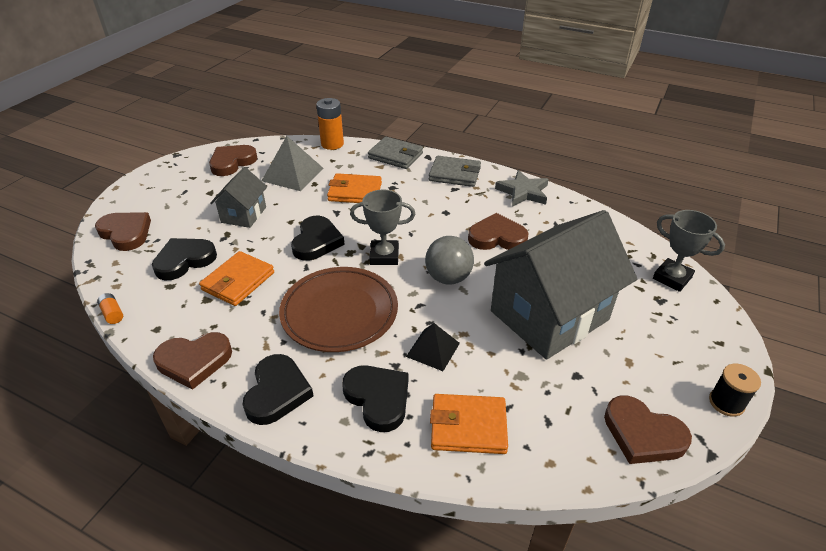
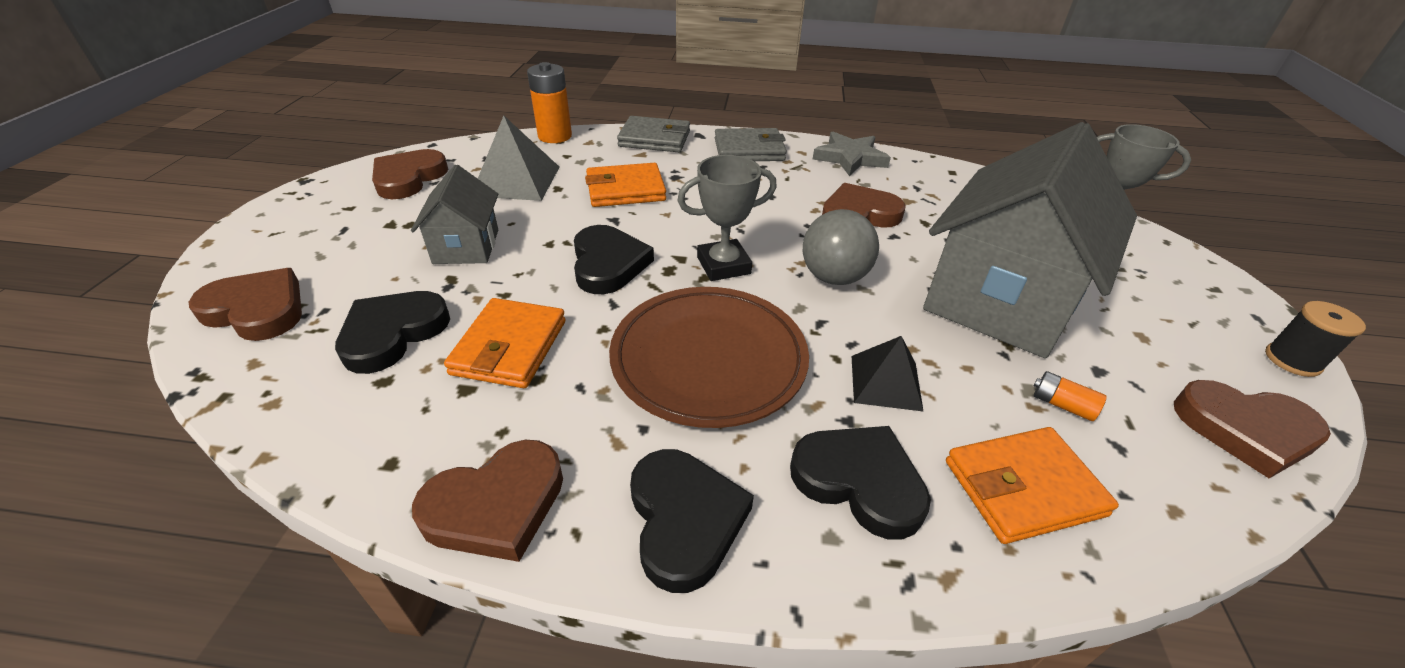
camera: 20 degrees left, 0 degrees up
orange battery [97,293,123,324] -> orange battery moved to [1034,371,1107,421]

